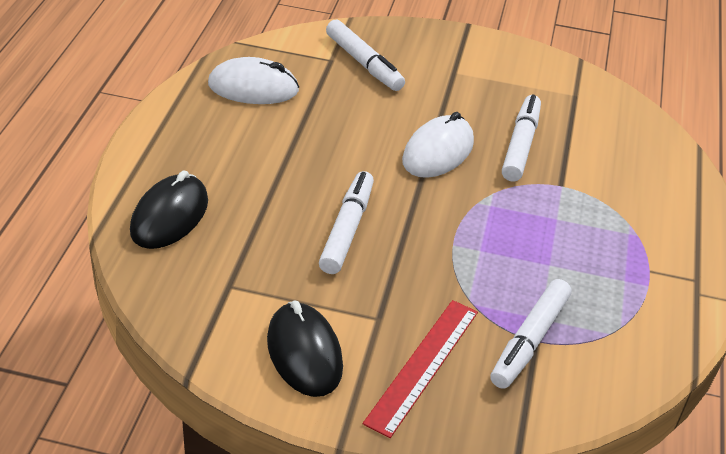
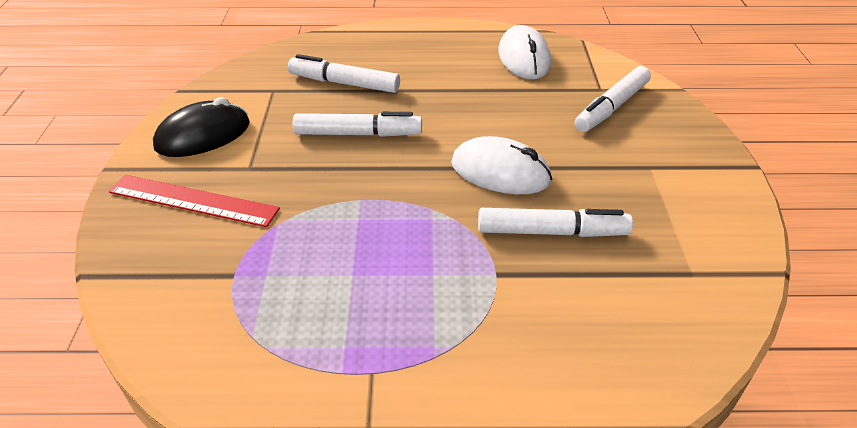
camera: 80 degrees right, 0 degrees up
black mouse [130,170,208,249] -> none
white marker [490,279,571,389] -> white marker moved to [288,54,400,93]

